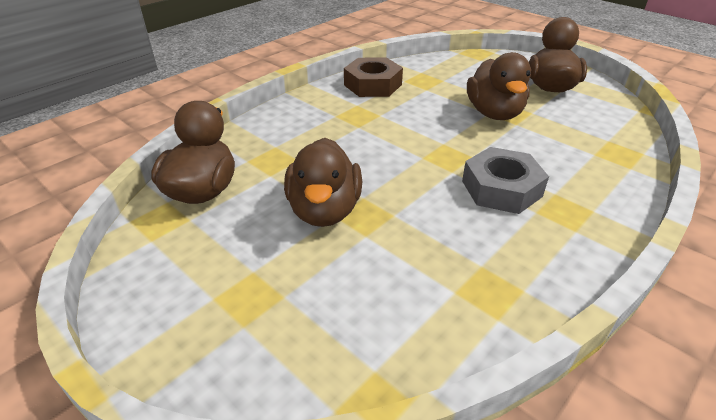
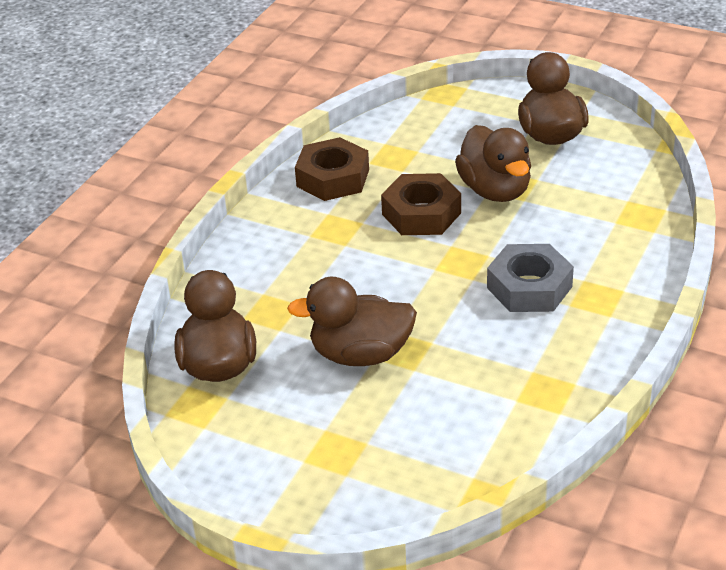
camera: 15 degrees left, 0 degrees up
brown duck [284,138,362,227] -> brown duck turned 105 degrees clockwise [287,277,417,366]
none -> brown nut [381,173,461,235]

